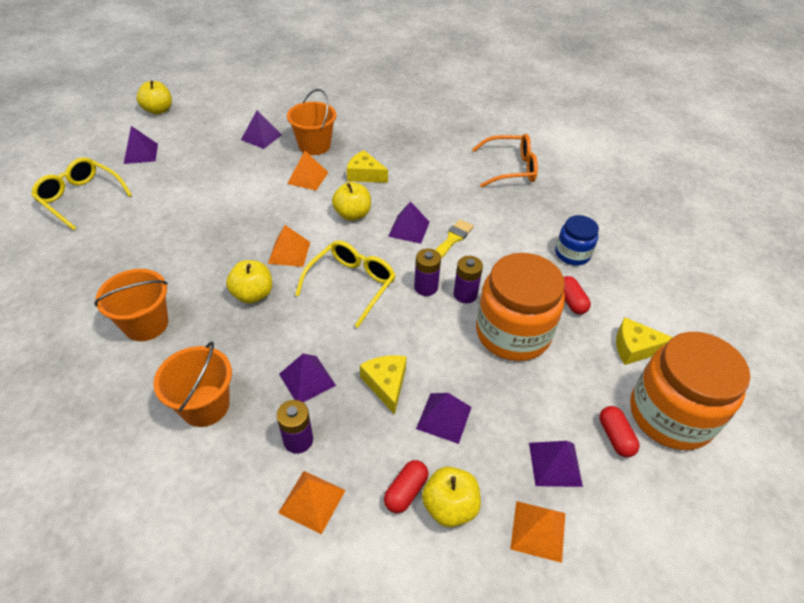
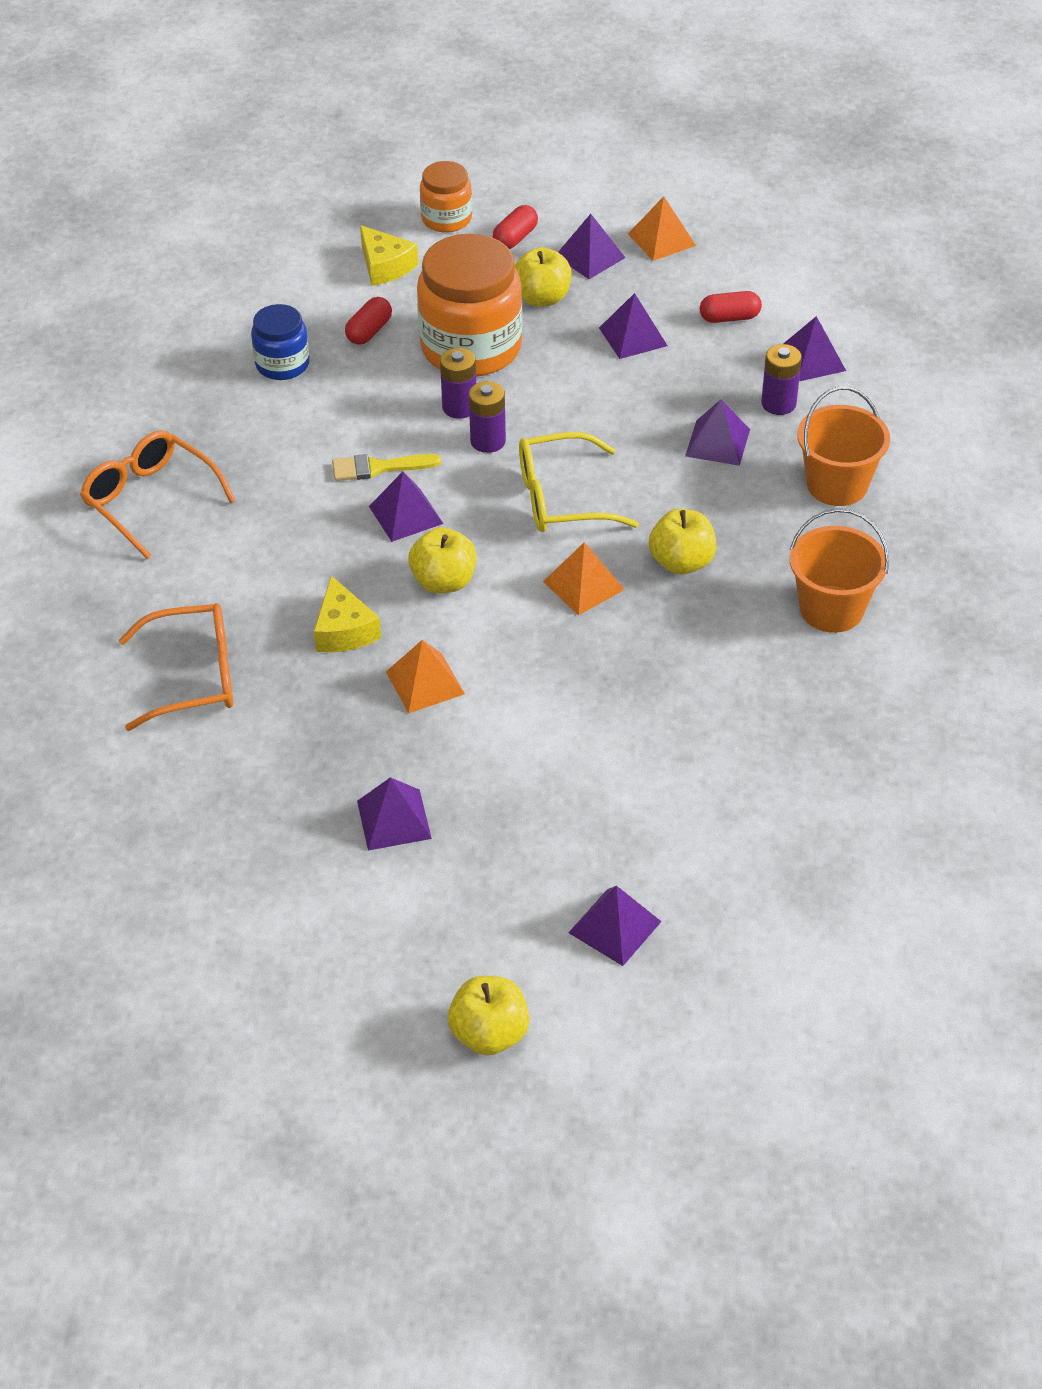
camera: 130 degrees left, 0 degrees up
yellow glasses [31,157,132,230] -> none
orange pyramid [278,471,346,534] -> purple pyramid [783,316,846,381]
orange bucket [287,89,337,155] -> none
yellow cheese [360,355,407,415] -> none
yellow apple [422,467,481,527] -> yellow apple moved to [515,247,572,307]
orange jar [630,332,751,450] -> orange jar [420,161,472,233], size x0.53
none -> orange glasses [119,603,233,731]

